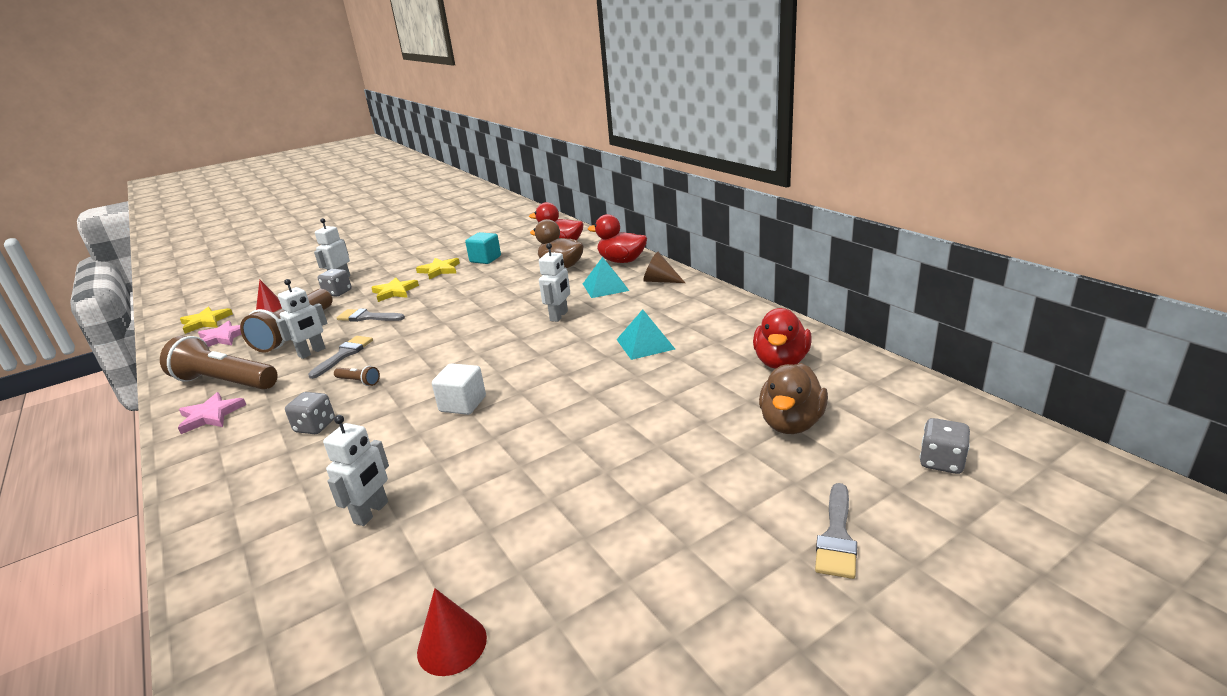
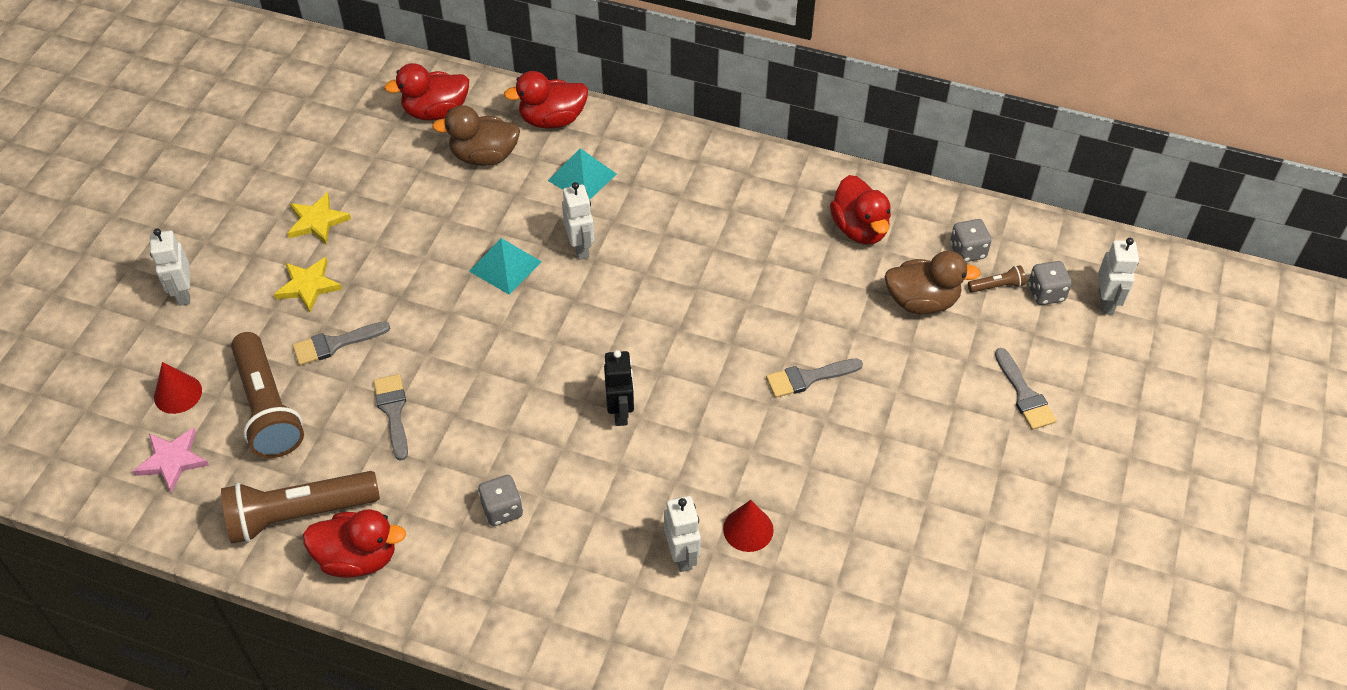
camera: 40 degrees left, 25 degrees up
pink star [178,392,246,434] -> red duck [303,509,406,578]
yellow star [180,307,233,334] -> none
white robot [276,279,327,359] -> white robot moved to [1098,238,1139,315]
grey dice [318,269,352,297] -> grey dice moved to [950,219,991,262]
brown flashlight [334,366,380,386] -> brown flashlight moved to [968,265,1026,293]
red cone [417,588,487,676] -> red cone moved to [723,500,774,552]
white cube [432,363,486,415] -> black robot [604,350,634,426]
turquoise cube [465,232,501,264] -> none
turquoise pyramid [616,309,675,360] -> turquoise pyramid moved to [469,238,542,295]
brown cone [643,252,685,283] -> none
brown duck [759,363,828,434] -> brown duck turned 75 degrees counterclockwise [885,251,981,314]
none -> grey brush [766,359,863,398]

